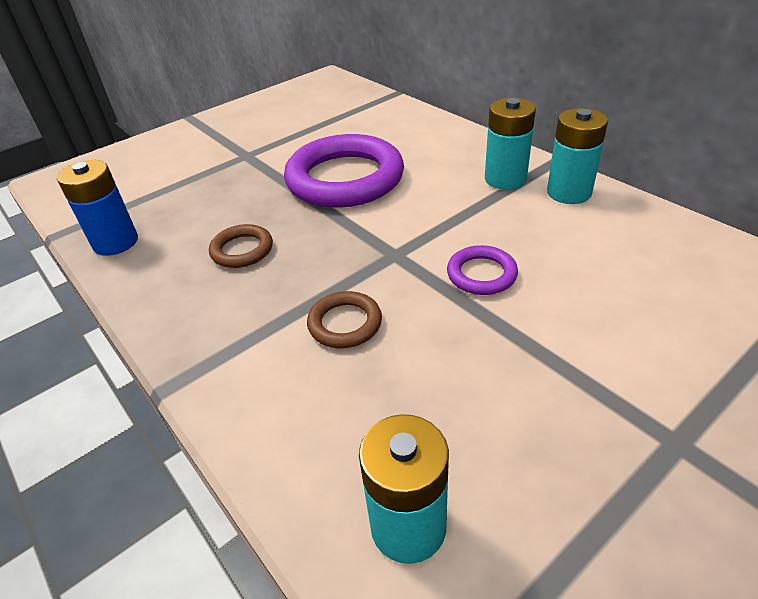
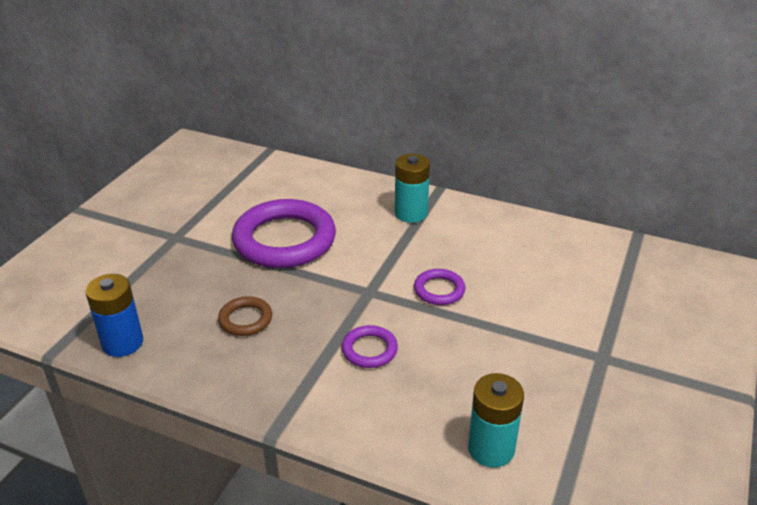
camera: 30 degrees left, 5 degrees down
brown ring [307,291,382,348] -> purple ring [341,325,398,368]
turquoise battery [547,108,608,204] -> none

